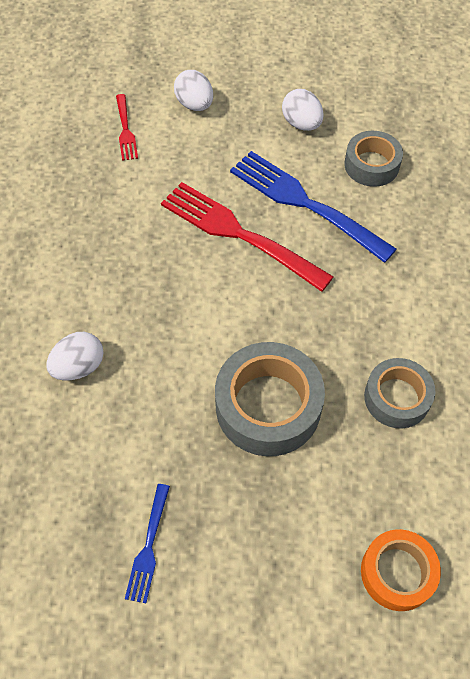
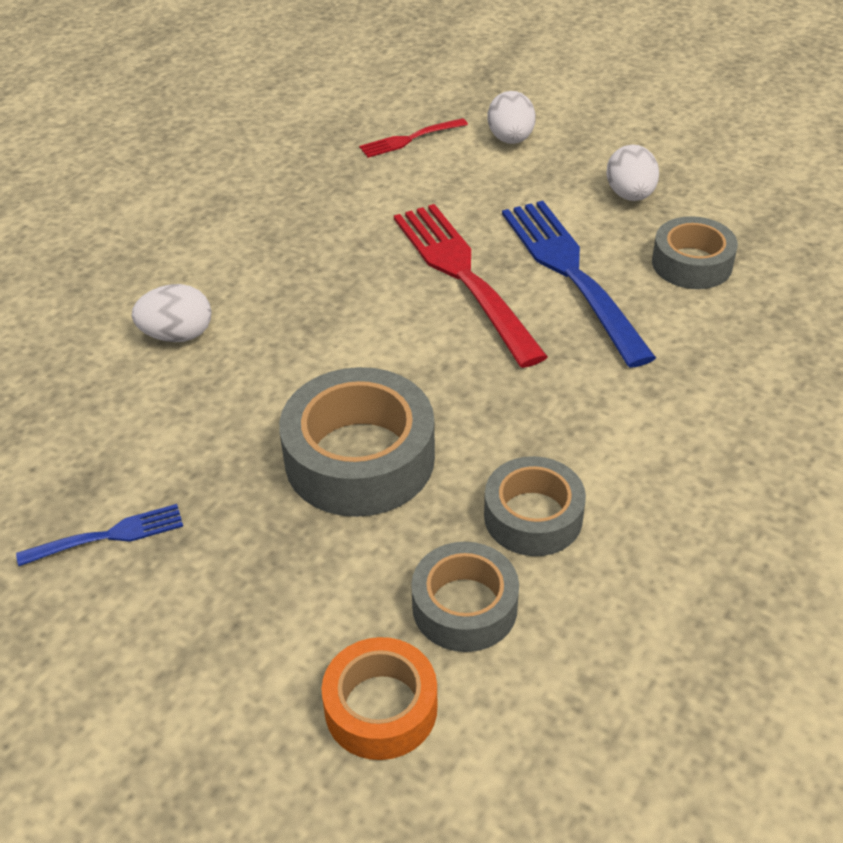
camera: 30 degrees right, 15 degrees down
red fork [116,94,138,161] -> red fork turned 45 degrees clockwise [359,118,468,158]
blue fork [125,484,170,603] -> blue fork turned 150 degrees counterclockwise [16,504,183,566]
none -> grey tape [411,542,519,652]

